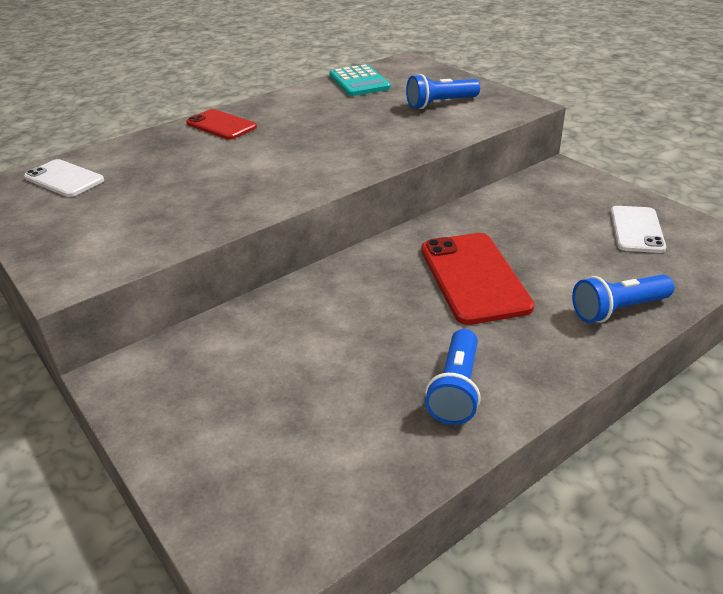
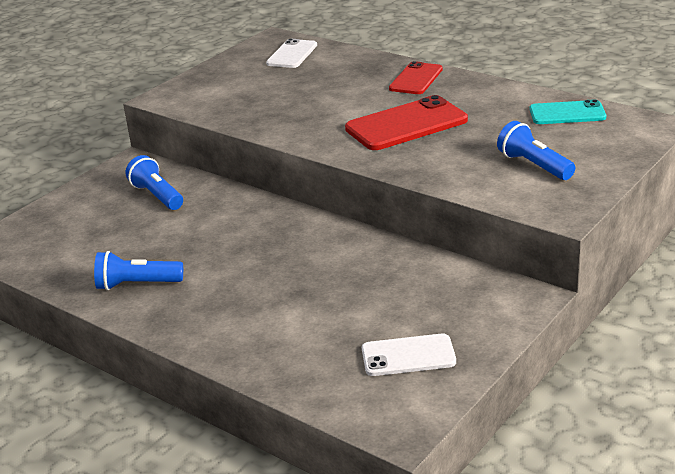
camera: 75 degrees right, 5 degrees down
turquoise calculator [329,64,391,96] -> turquoise phone [529,99,606,124]
red phone [421,233,534,325] -> red phone moved to [345,95,468,150]
blue flashlight [572,275,674,323] -> blue flashlight moved to [125,155,183,210]

